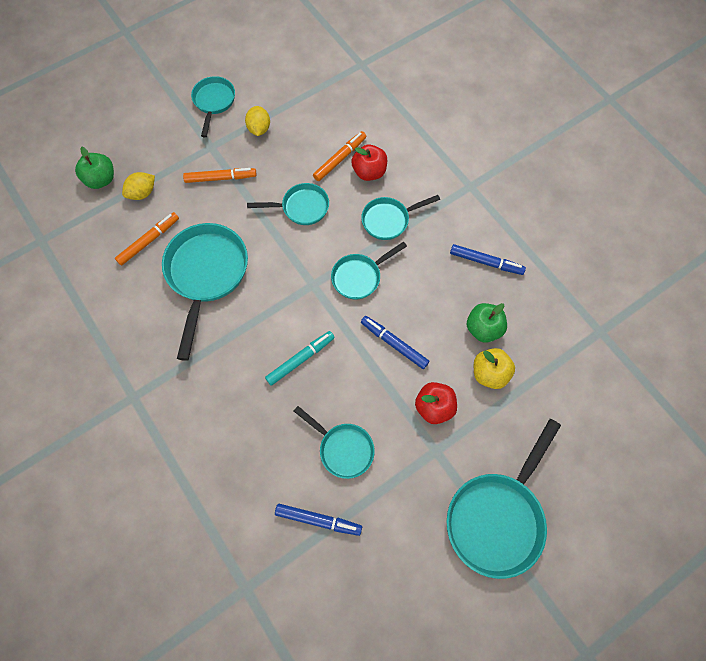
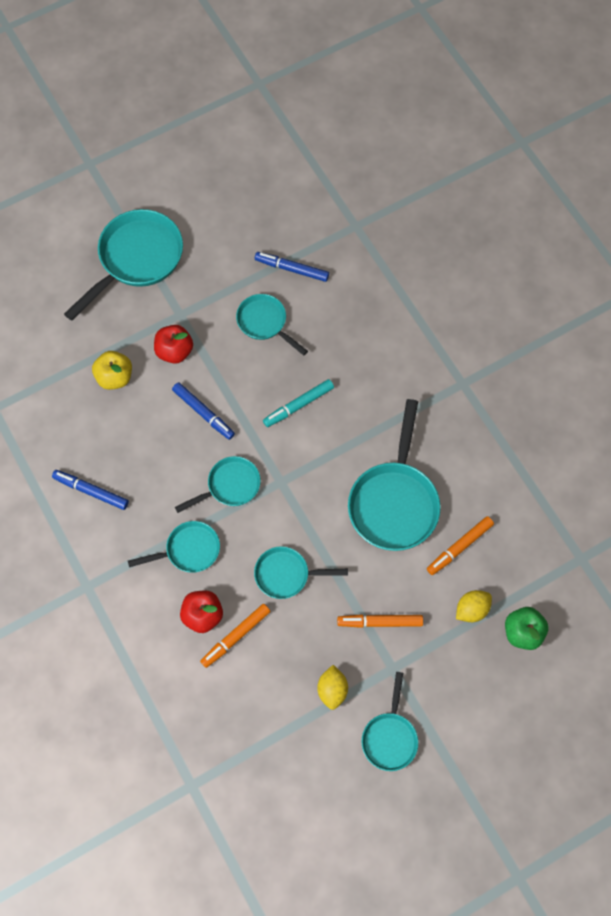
camera: 175 degrees left, 0 degrees up
green apple [467,303,507,343] -> none

